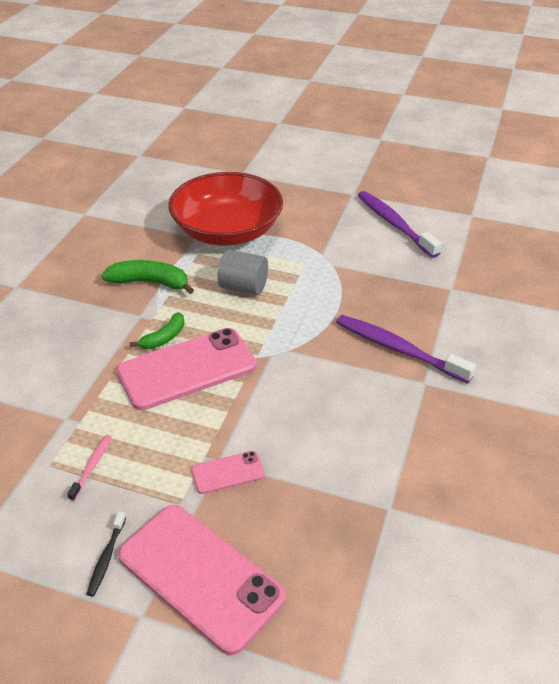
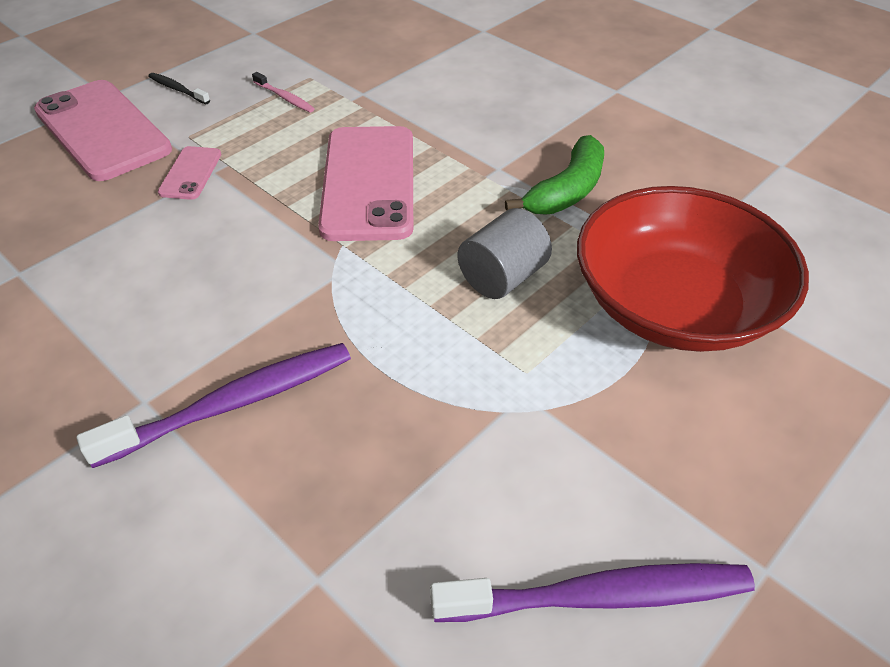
camera: 115 degrees right, 5 degrees up
pink phone [118,505,286,655] -> pink phone turned 75 degrees clockwise [34,80,172,181]
green banana [130,312,185,349] -> none

